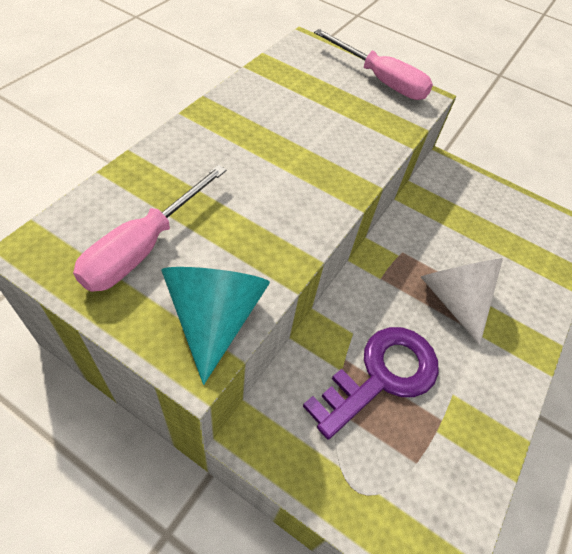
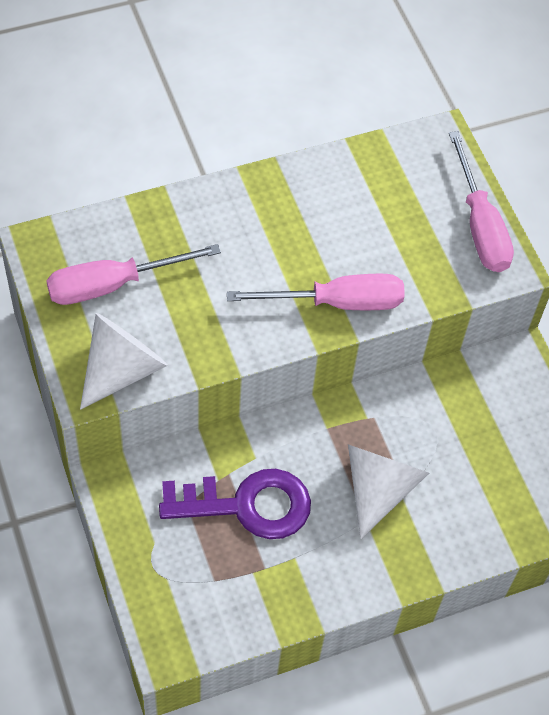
camera: 40 degrees right, 5 degrees up
turquoise cone [161,267,270,385] -> white cone [80,313,168,410]
none -> pink screwdriver [227,274,405,310]

